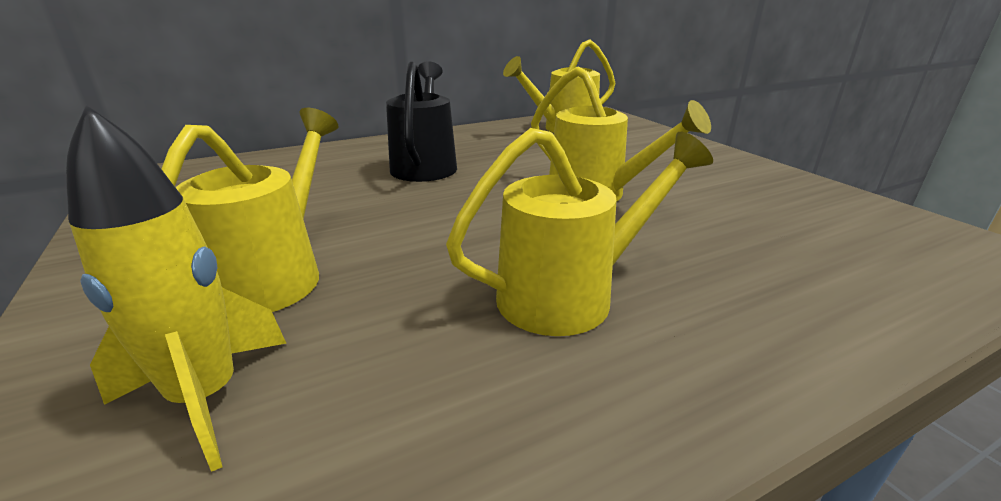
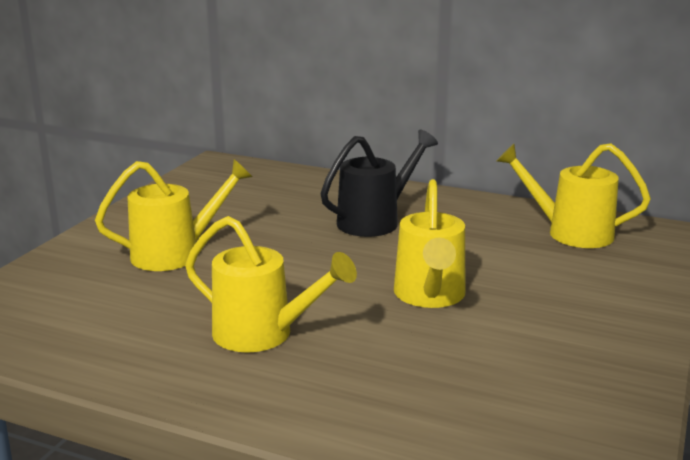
camera: 50 degrees right, 5 degrees down
yellow rocket [66,105,286,472] -> none

